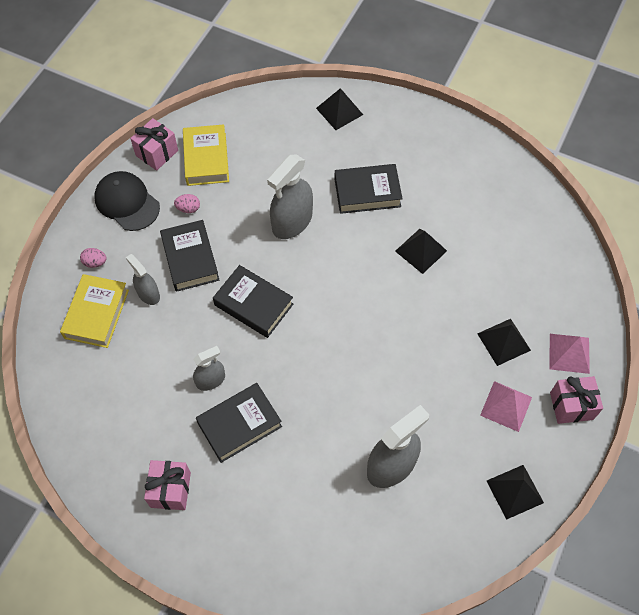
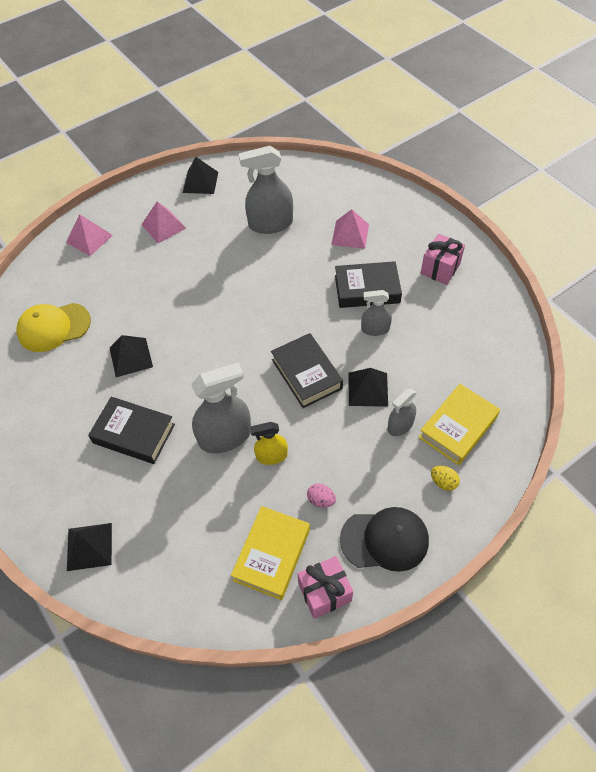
camera: 150 degrees left, 5 degrees down
pink egg [80,248,107,268] -> yellow egg [431,466,460,491]
black cap [95,171,160,231] -> black cap turned 75 degrees counterclockwise [340,507,429,572]
grey spray bottle [126,254,160,305] -> grey spray bottle turned 60 degrees clockwise [388,388,416,436]
black book [160,220,219,292] -> none
black pyramid [477,319,531,366] -> black pyramid moved to [349,368,388,407]
pink gift [550,376,603,424] -> none
none -> yellow cap [17,303,91,352]
none -> yellow spray bottle [250,422,288,465]
none -> pink pyramid [331,209,369,249]

